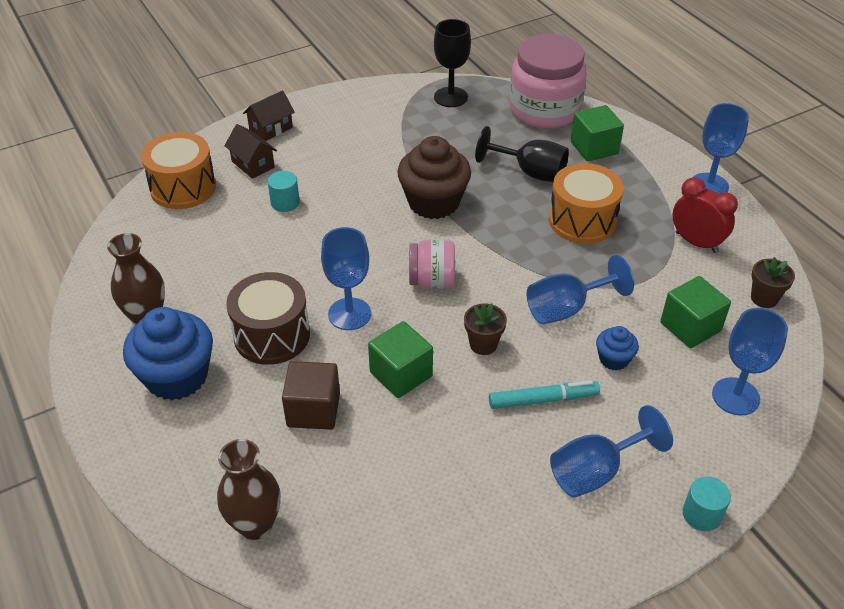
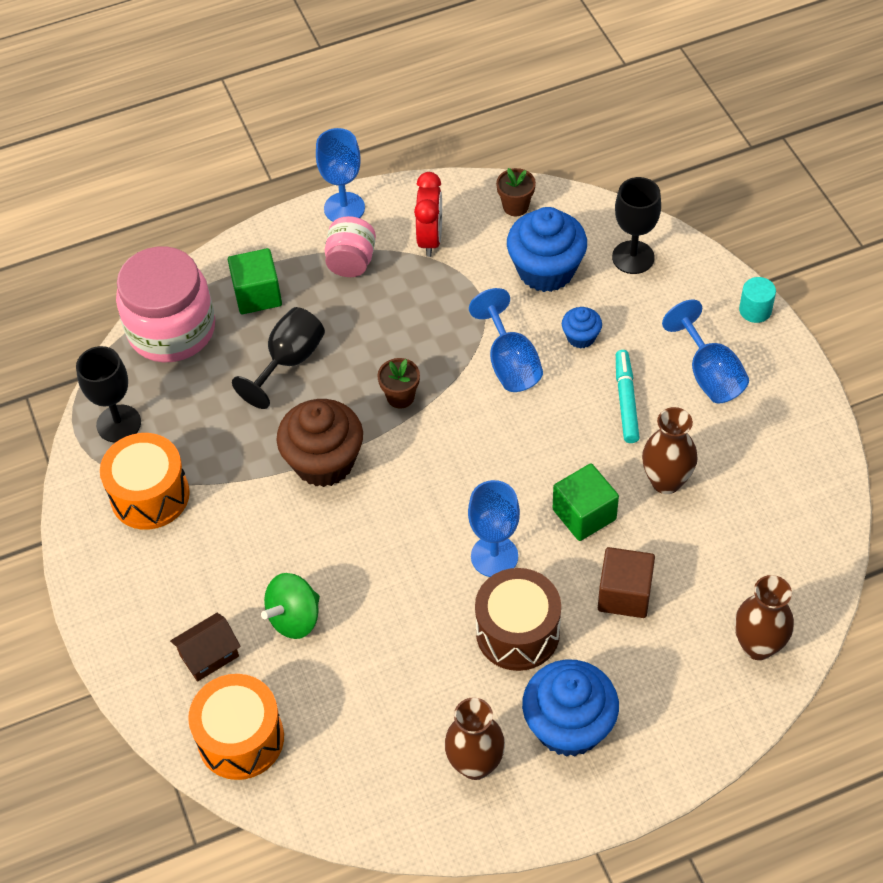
camera: 80 degrees left, 10 degrees up
brown house [243,90,295,141] -> none
turquoise cylinder [268,171,300,212] -> green spinning top [261,573,320,639]
pink jar [409,240,455,289] -> pink jar moved to [325,216,376,277]
brown flower pot [464,303,507,355] -> brown flower pot moved to [377,358,420,409]
orange drum [549,163,624,244] -> orange drum moved to [100,433,190,530]
green cube [660,276,731,348] -> blue cupcake [507,207,587,292]
red clock [672,177,738,253] -> red clock turned 135 degrees clockwise [414,172,442,257]
blue goblet [712,308,788,416] -> black goblet [612,177,661,274]
none -> brown vase [642,407,697,494]

